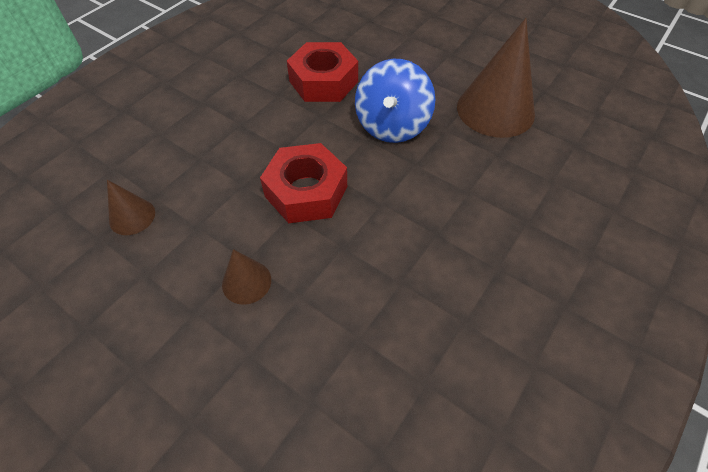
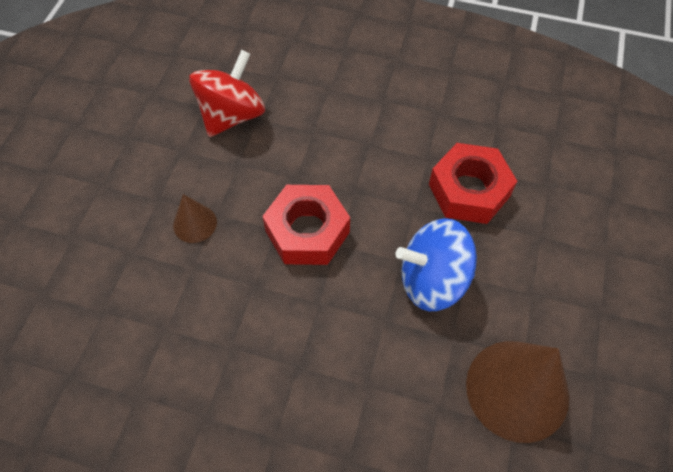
camera: 70 degrees right, 5 degrees up
brown cone [107,180,155,235] -> red spinning top [189,50,265,137]

